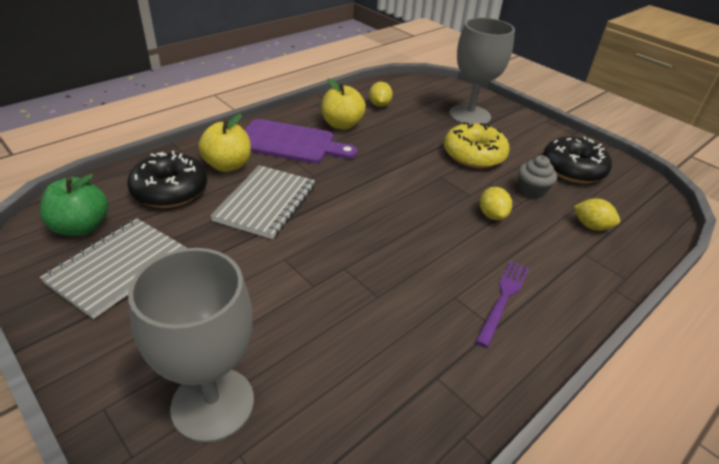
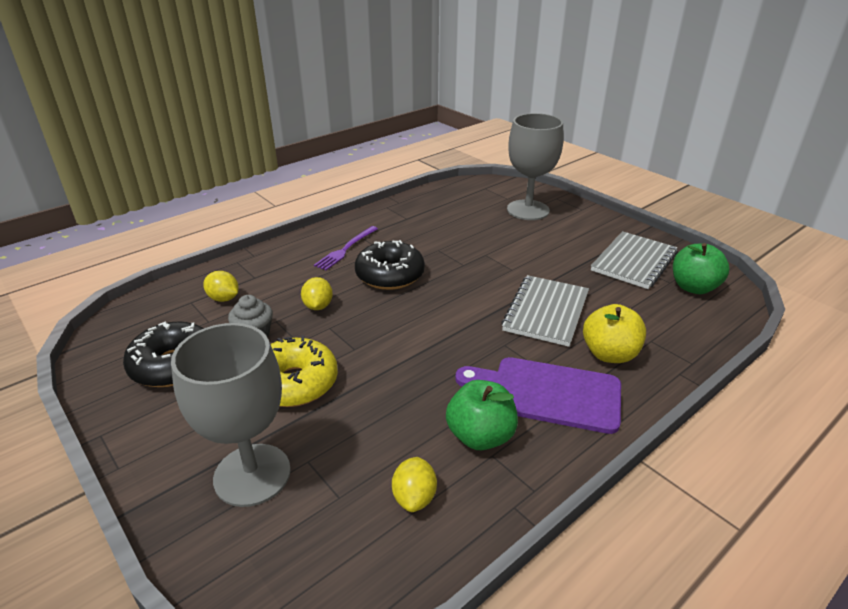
camera: 175 degrees left, 5 degrees down
black donut [127,151,207,208] -> black donut moved to [355,240,425,290]
yellow apple [322,78,366,130] -> green apple [446,380,518,450]

